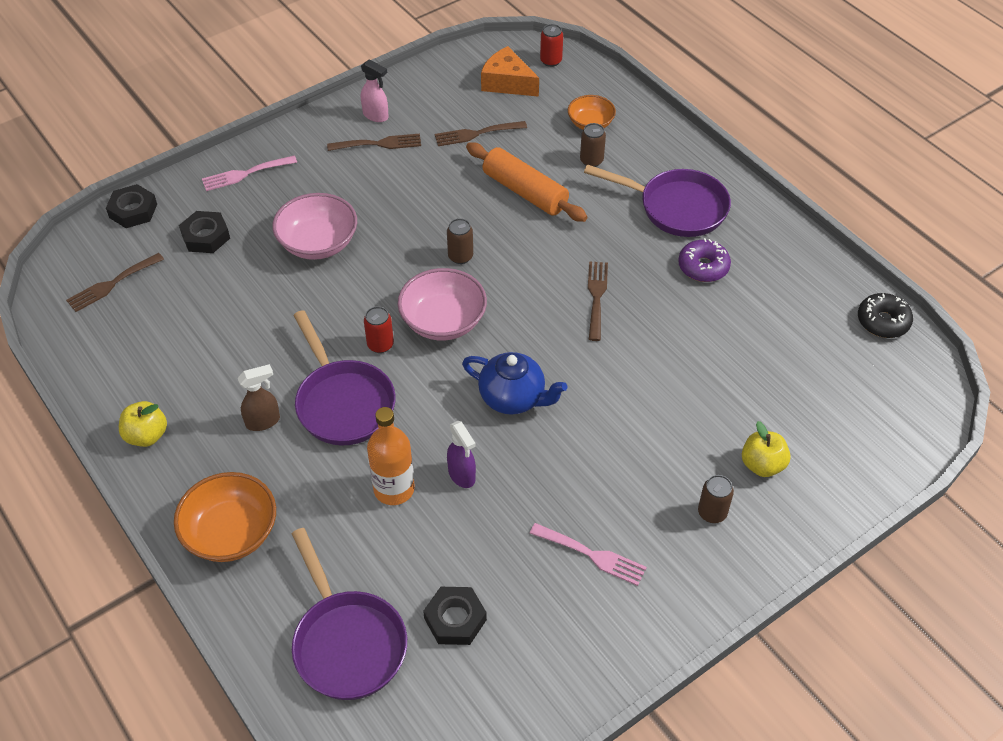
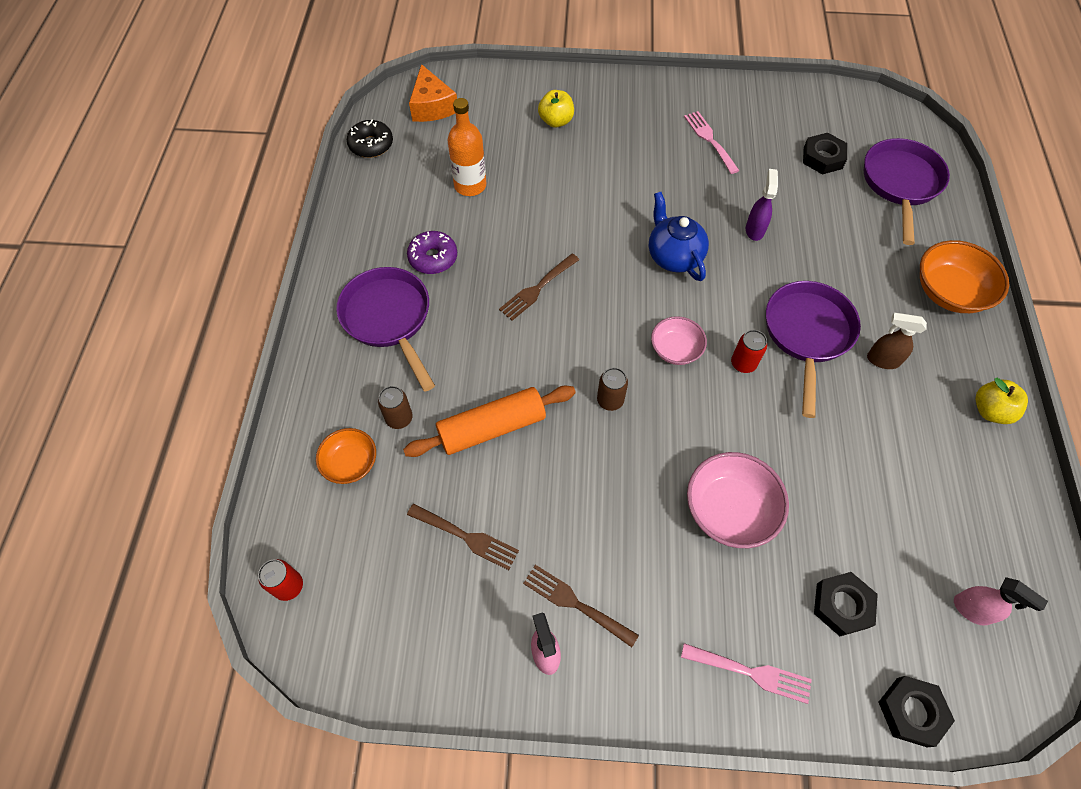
camera: 140 degrees left, 10 degrees up
brown fork [66,253,164,312] -> pink spray bottle [954,577,1048,626]
orange bottle [367,407,415,505] -> orange bottle moved to [447,98,486,196]
pink bowl [398,268,487,341] -> pink bowl [651,316,707,365], size x0.62
orange rolling pin [466,142,588,222] -> orange rolling pin turned 75 degrees clockwise [403,386,576,457]
orange cheese [481,46,539,97] -> orange cheese moved to [409,64,457,122]
brown can [698,475,734,523] -> none

